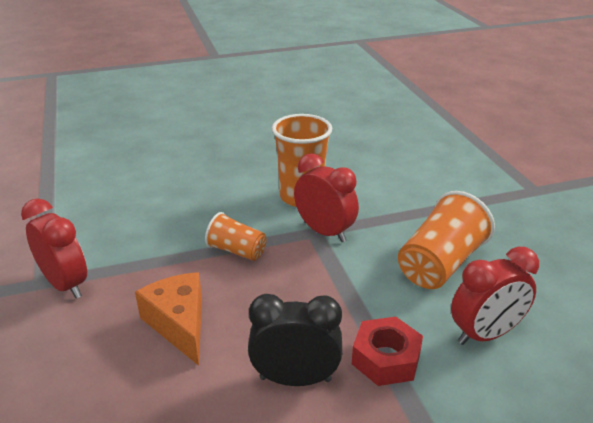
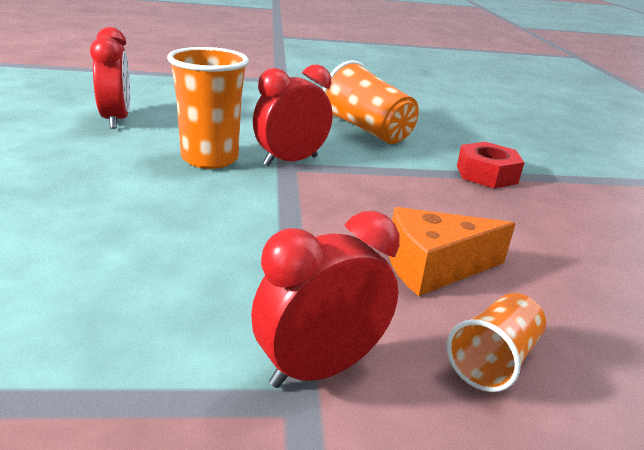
camera: 80 degrees left, 5 degrees down
orange cup [205,212,267,261] -> orange cup moved to [447,293,546,392]
black clock [248,294,342,386] -> none
red clock [451,247,539,345] -> red clock moved to [90,27,130,129]

